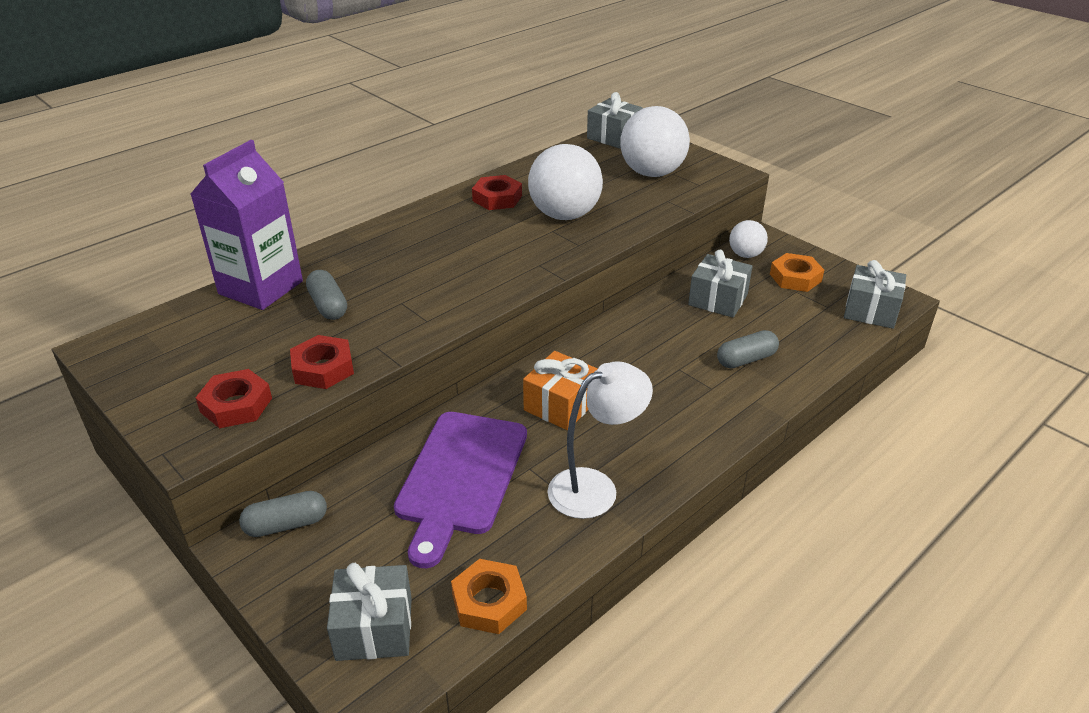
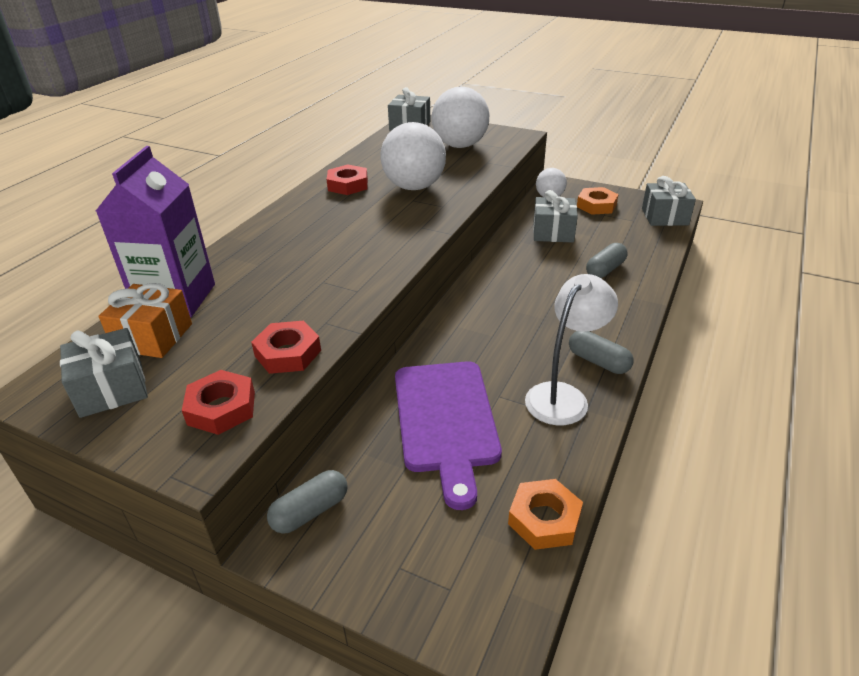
camera: 20 degrees left, 0 degrees up
grey capsule [306,270,347,320] -> grey capsule moved to [569,331,634,374]
grey gift [327,563,412,661] -> grey gift moved to [60,328,148,418]
orange gift [523,351,598,430] -> orange gift moved to [99,283,192,358]

